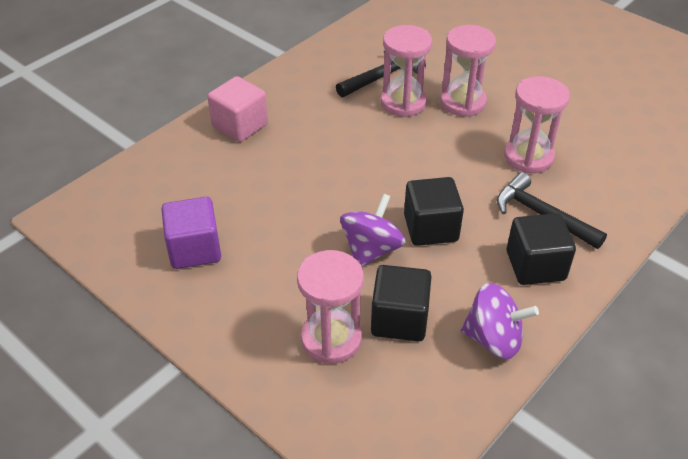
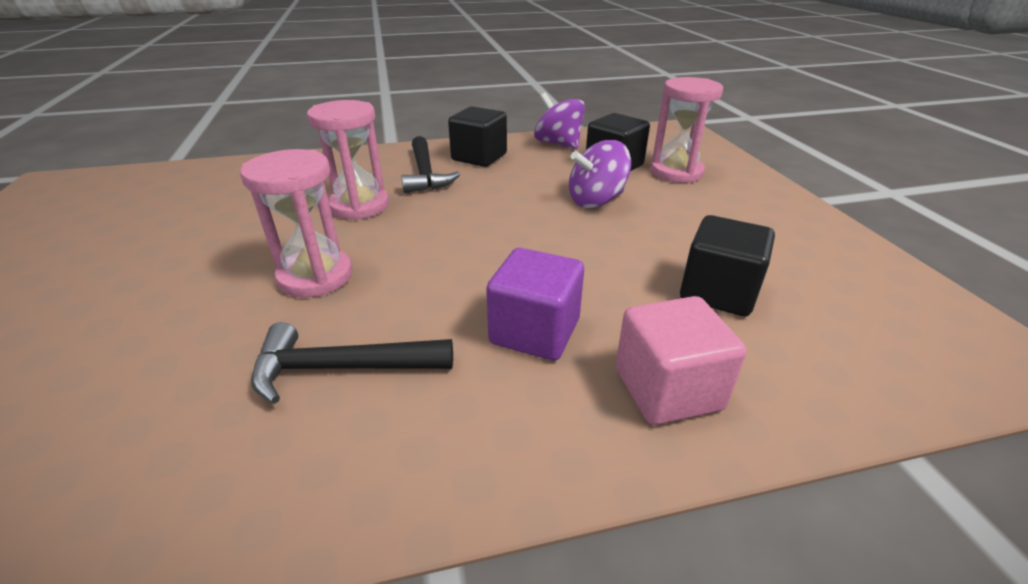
camera: 145 degrees left, 10 degrees down
purple cube [161,197,221,269] -> purple cube moved to [486,248,584,361]
pink hourglass [381,25,432,117] -> none
black cube [404,177,464,246] -> black cube moved to [680,215,775,316]

